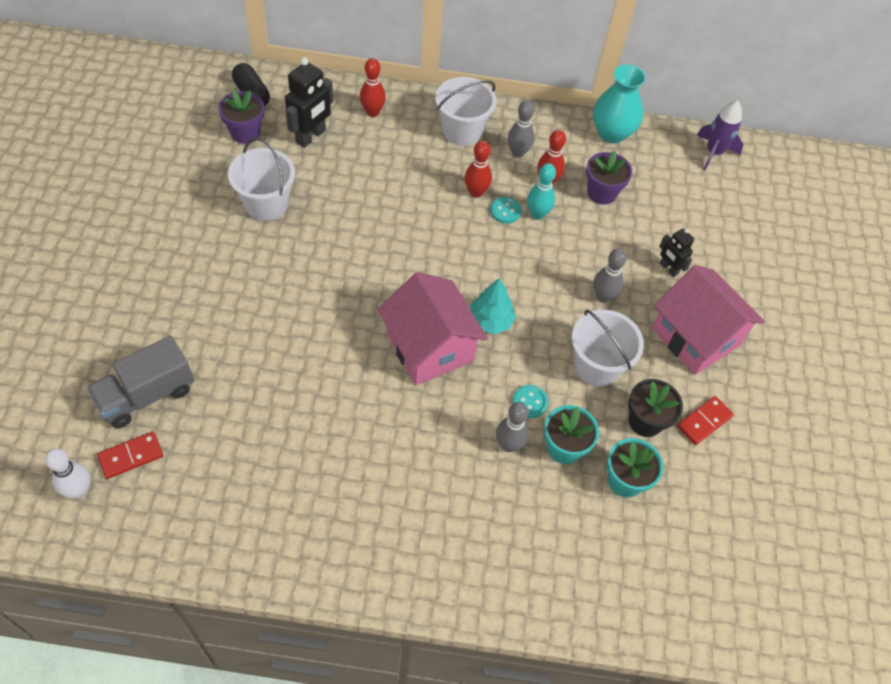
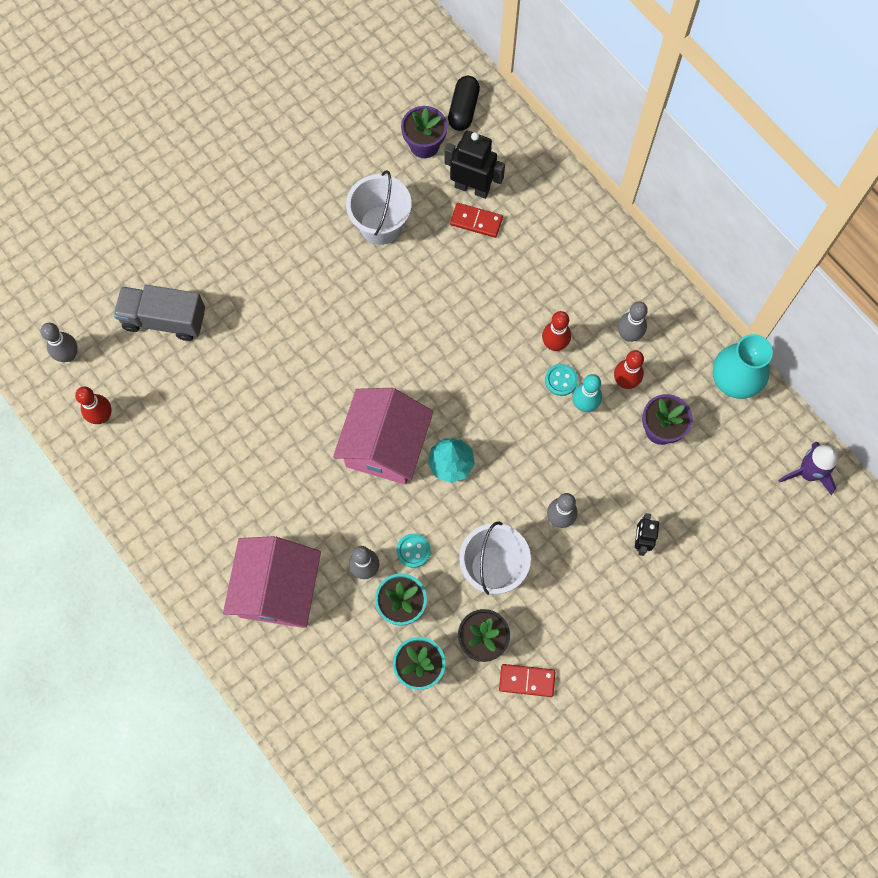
camera: 50 degrees right, 15 degrees up
white bowling pin [45,448,90,499] -> grey bowling pin [40,323,78,362]
red domino [97,432,163,479] -> red domino moved to [450,203,503,238]
black robot [285,57,333,148] -> black robot turned 150 degrees counterclockwise [444,131,505,199]
red bowling pin [360,58,386,117] -> red bowling pin moved to [75,387,112,424]
white bucket [435,77,497,146] -> none
pink house [652,265,765,375] -> pink house moved to [223,536,321,628]

